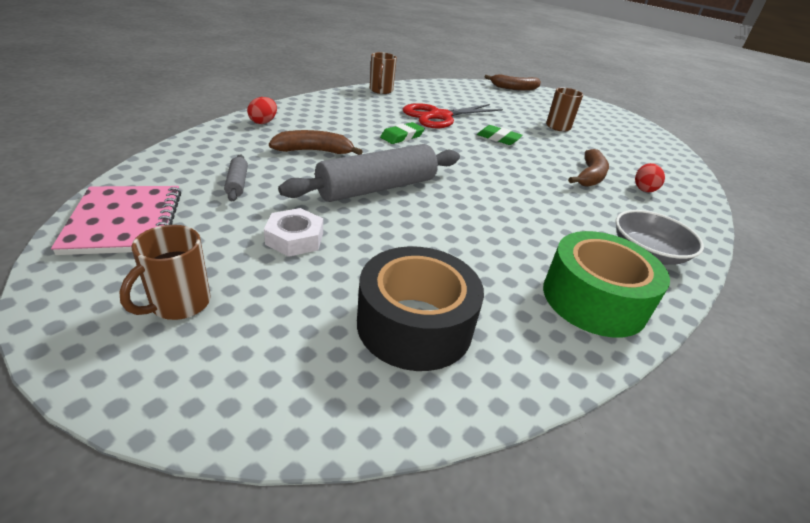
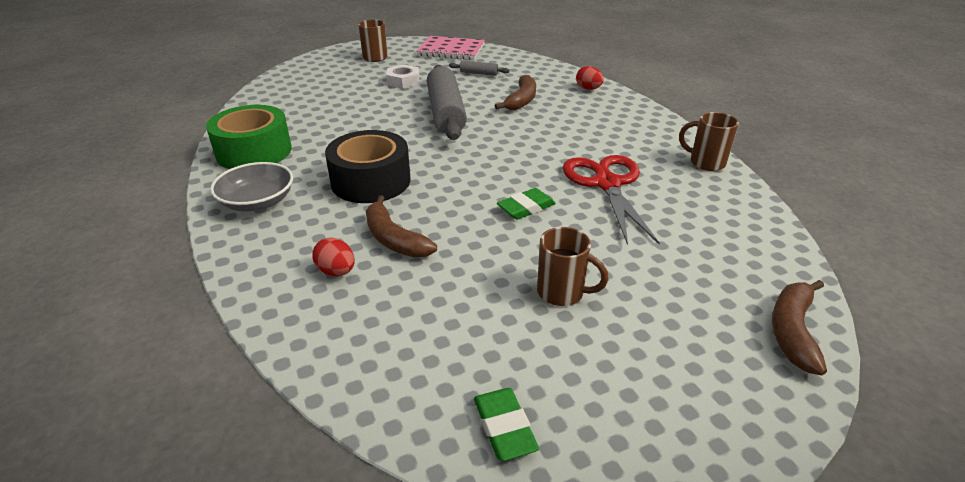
camera: 120 degrees right, 0 degrees up
black tape [357,246,484,371] -> black tape moved to [325,130,411,203]
green eraser [380,122,425,144] -> green eraser moved to [474,388,539,461]

